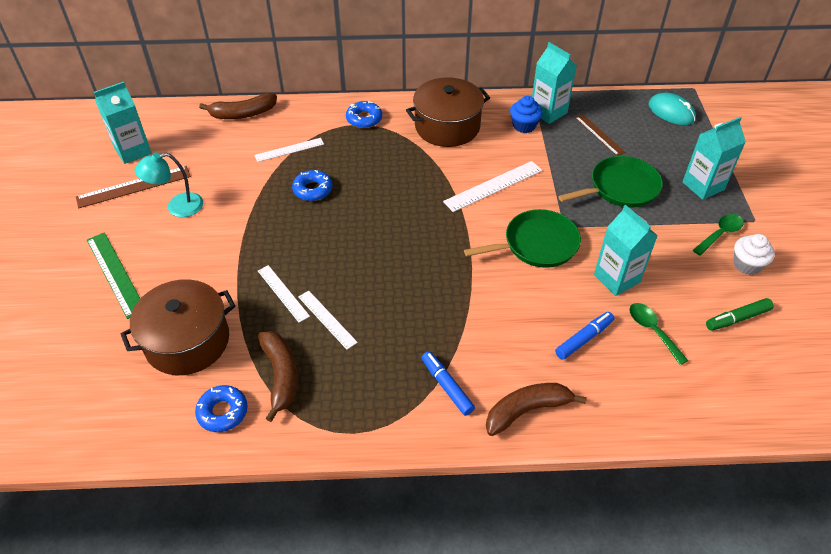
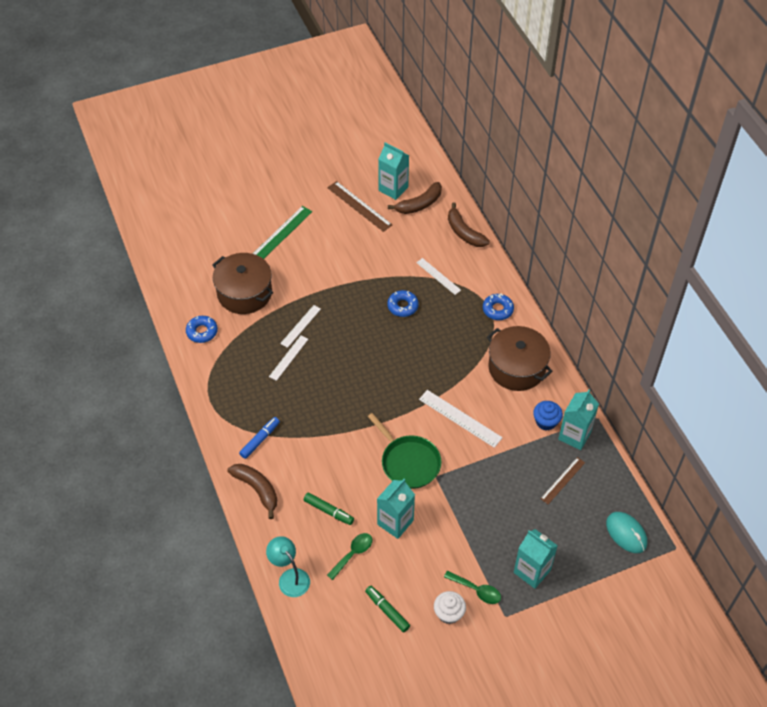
camera: 70 degrees right, 5 degrees up
turquoise lamp [135,153,203,217] -> turquoise lamp moved to [266,536,310,597]
brown banana [258,331,298,422] -> brown banana moved to [388,182,442,214]
blue marker [555,312,614,360] -> green marker [304,493,354,525]
green pan [558,156,663,207] -> none
turquoise mouse [649,92,696,125] -> turquoise mouse turned 60 degrees counterclockwise [606,512,647,553]

